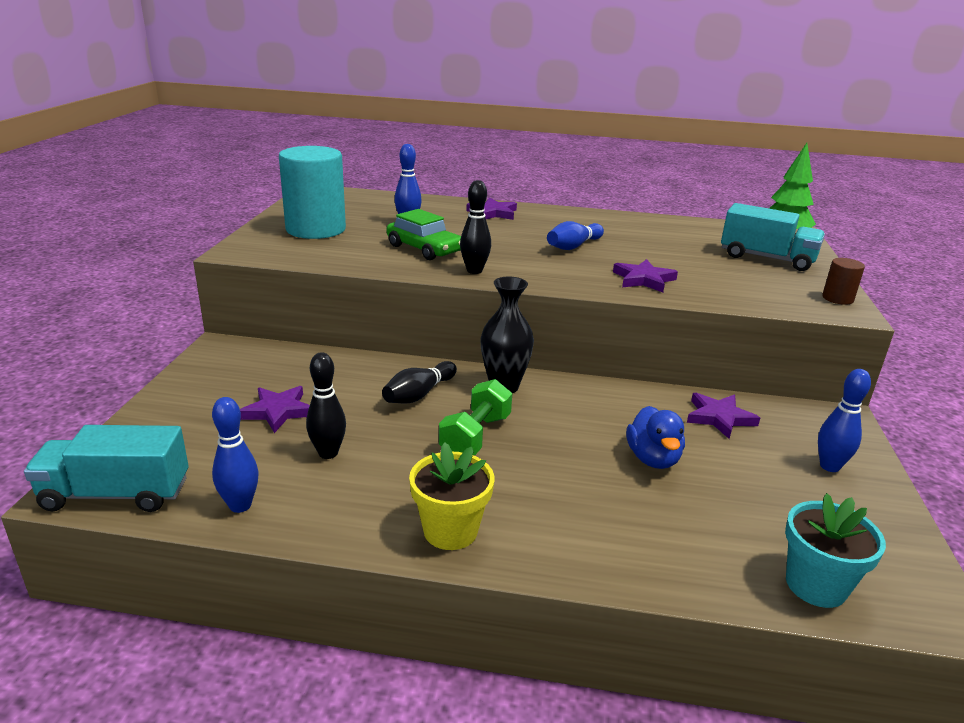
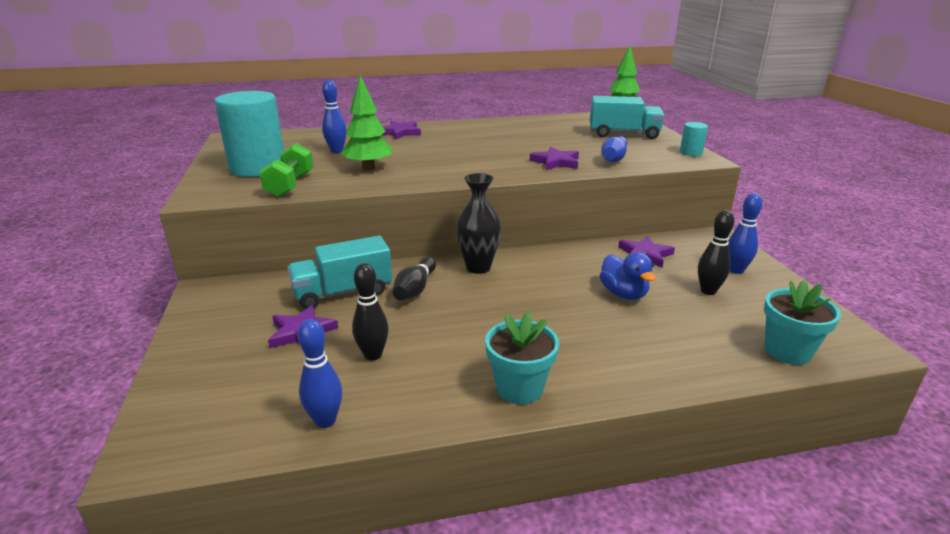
camera: 20 degrees left, 0 degrees up
turquoise truck [24,425,189,512] -> turquoise truck moved to [287,236,392,309]
green car [387,209,461,260] -> green tree [341,75,392,170]
yellow flower pot [409,442,494,550] -> turquoise flower pot [485,312,559,404]
green dumbbell [439,379,512,455] -> green dumbbell moved to [259,143,314,197]
black bowling pin [460,180,491,274] -> black bowling pin moved to [698,210,734,295]
blue bowling pin [547,221,604,250] -> blue bowling pin moved to [601,136,627,162]
brown cylinder [822,258,865,305] -> turquoise cylinder [680,122,708,156]

